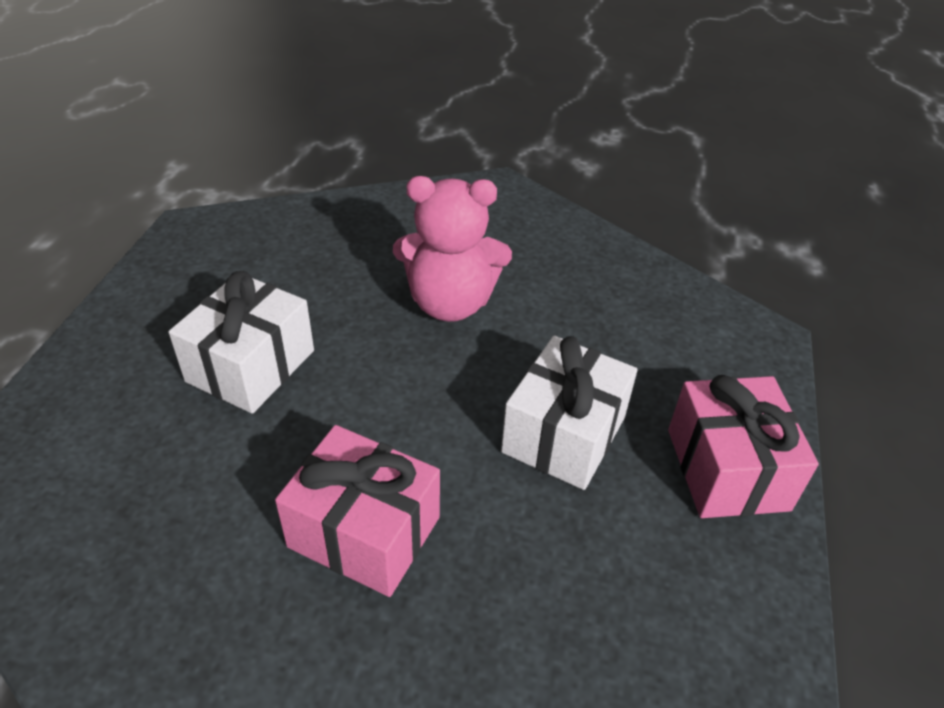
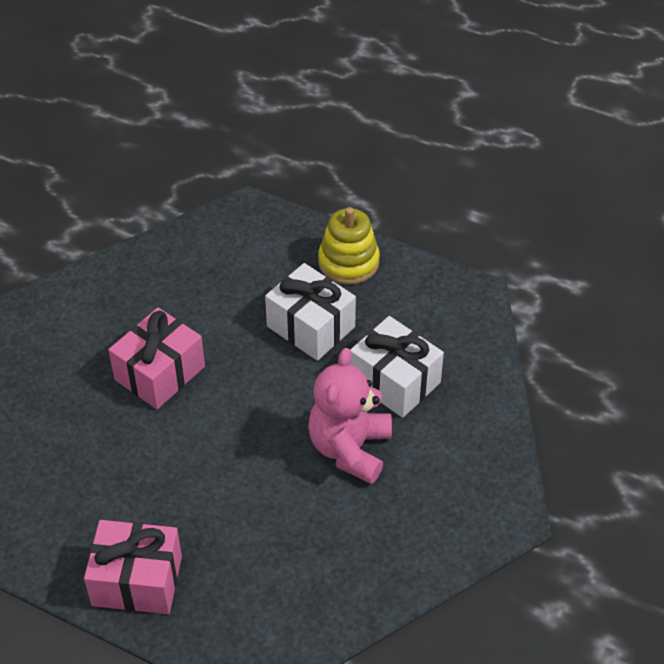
camera: 105 degrees right, 5 degrees up
white gift [501,336,638,490] -> white gift moved to [350,316,444,418]
none -> yellow stacking toy [318,207,380,285]

